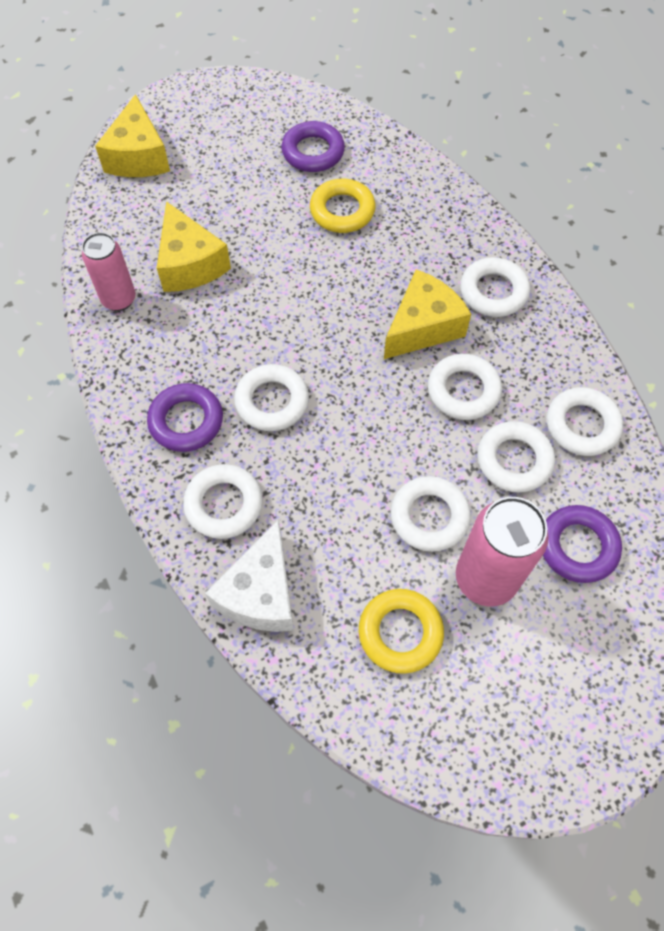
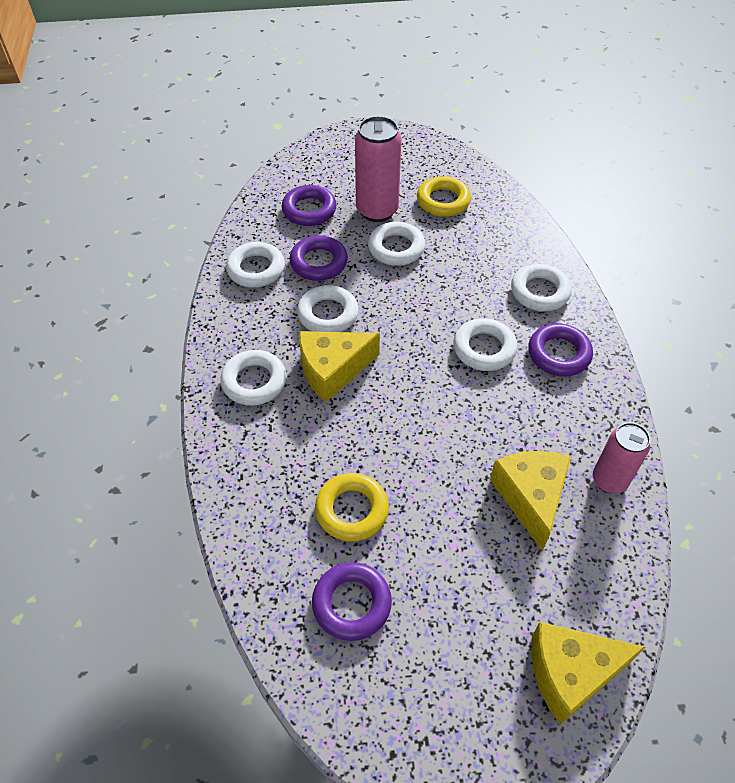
camera: 160 degrees left, 10 degrees down
yellow cheese [95,94,170,177] -> yellow cheese turned 120 degrees counterclockwise [531,622,645,725]
white cheese [205,519,294,632] -> none
white ring [477,421,555,493] -> purple ring [289,235,348,281]

